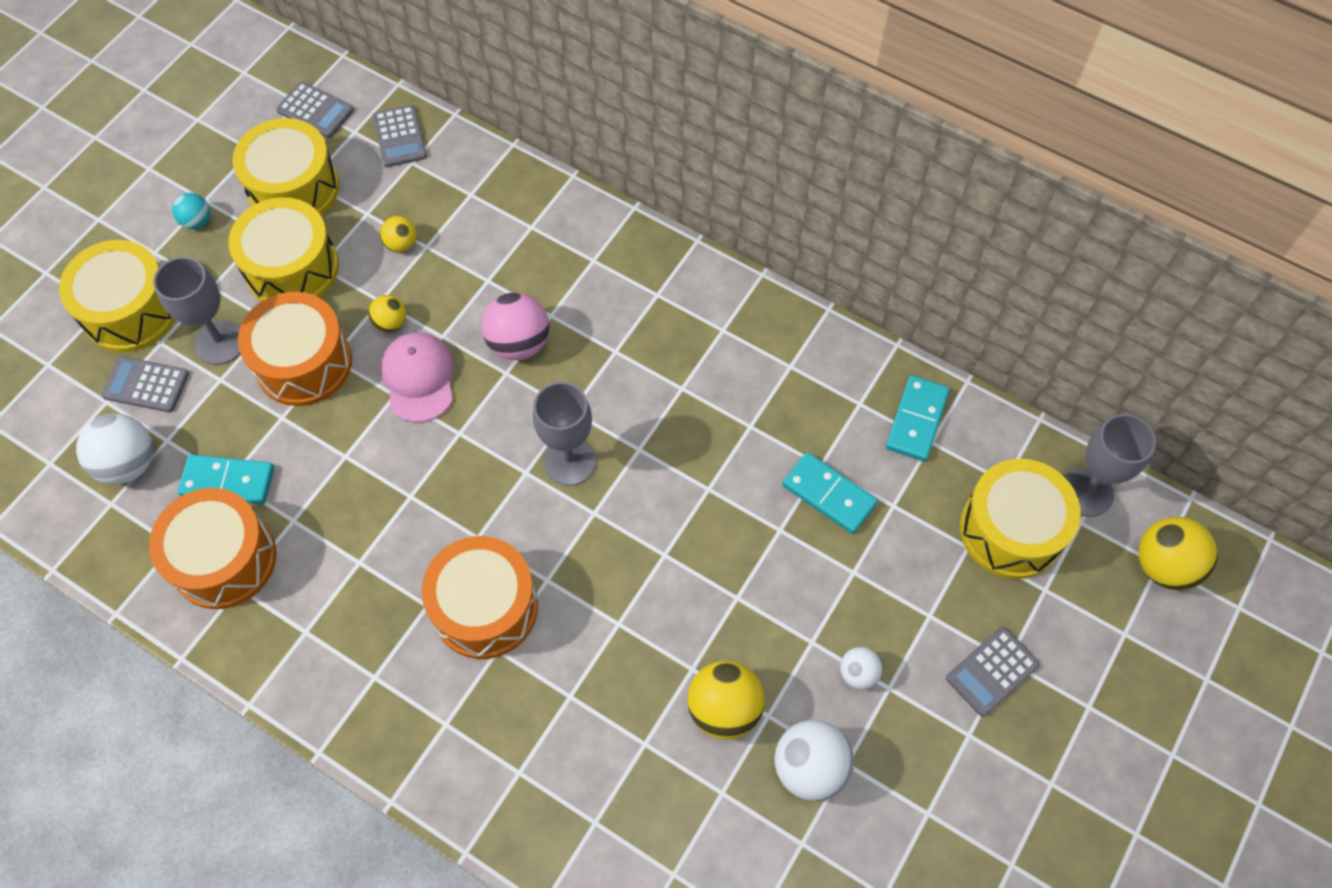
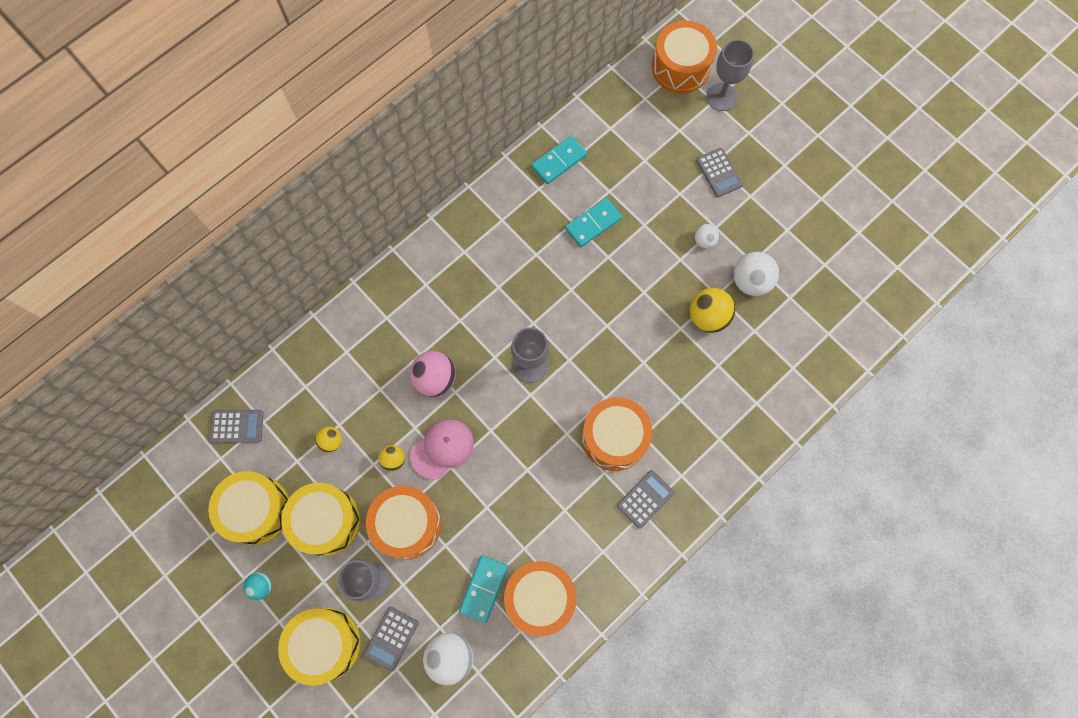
camera: 75 degrees left, 10 degrees up
grey calculator [276,81,354,138] -> grey calculator moved to [617,470,675,529]
pink cap [381,332,454,423] -> pink cap turned 135 degrees clockwise [410,419,474,479]
turquoise domino [886,375,950,461] -> turquoise domino turned 75 degrees counterclockwise [531,136,587,184]
yellow drum [960,458,1081,579] -> none
grey goblet [1065,414,1156,517] -> grey goblet moved to [707,39,754,111]
yellow ball [1138,517,1218,590] -> orange drum [652,20,717,93]

